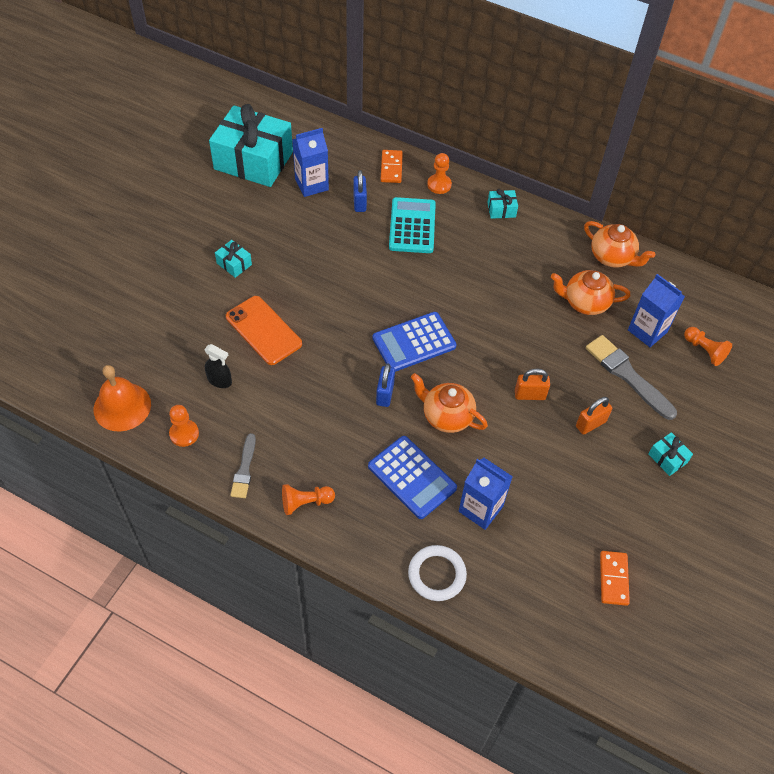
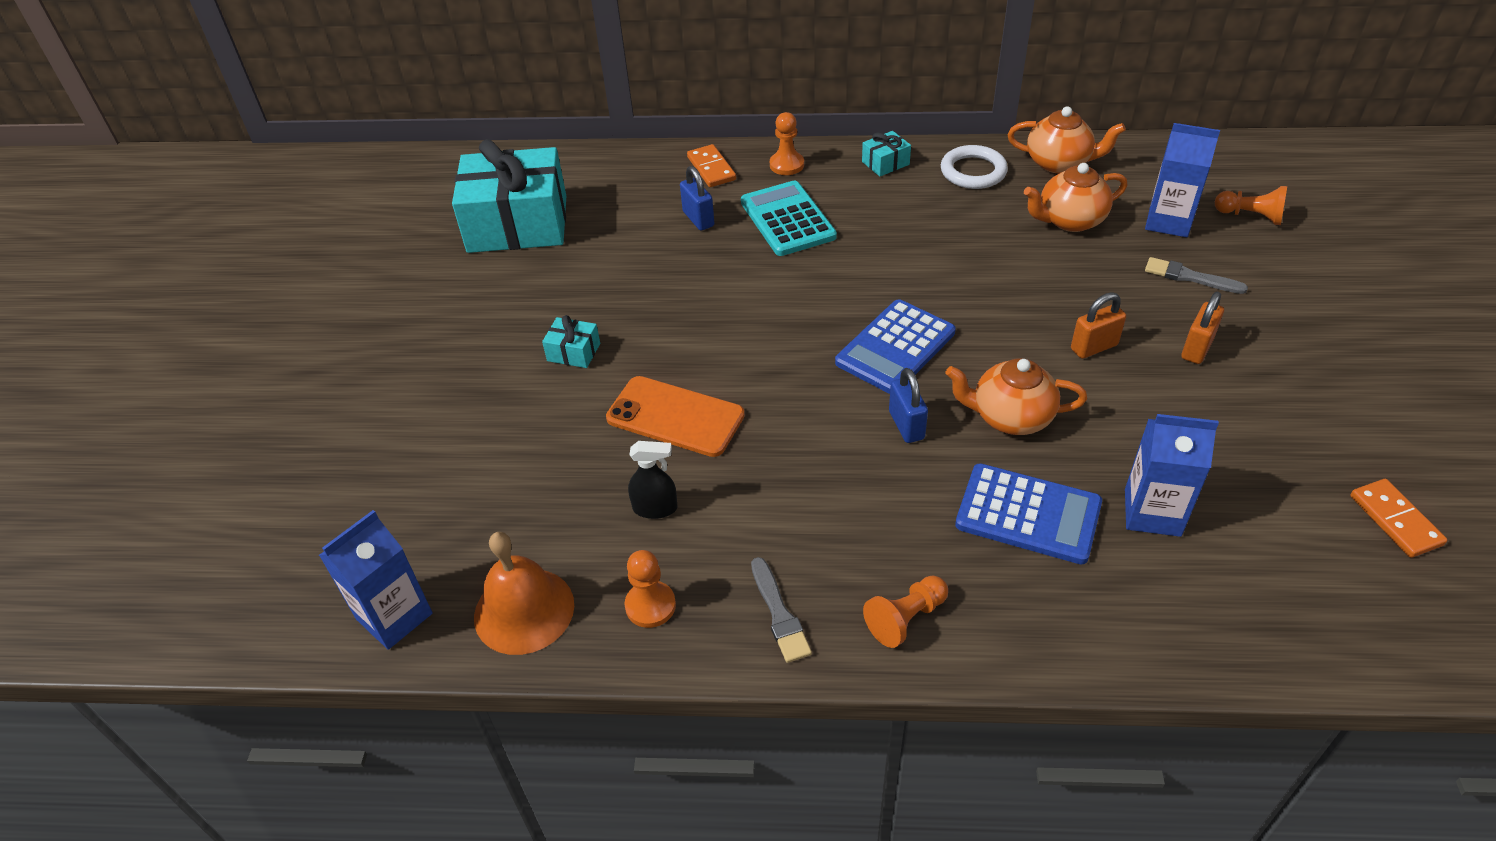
camera: 20 degrees left, 10 degrees down
blue carton [292,128,329,197] -> blue carton moved to [319,510,433,650]
white ring [408,545,467,601] -> white ring moved to [941,145,1008,189]
grey brush [586,335,677,420] -> grey brush [1145,257,1248,294], size x0.60
turquoise gift [648,432,693,476] -> none

